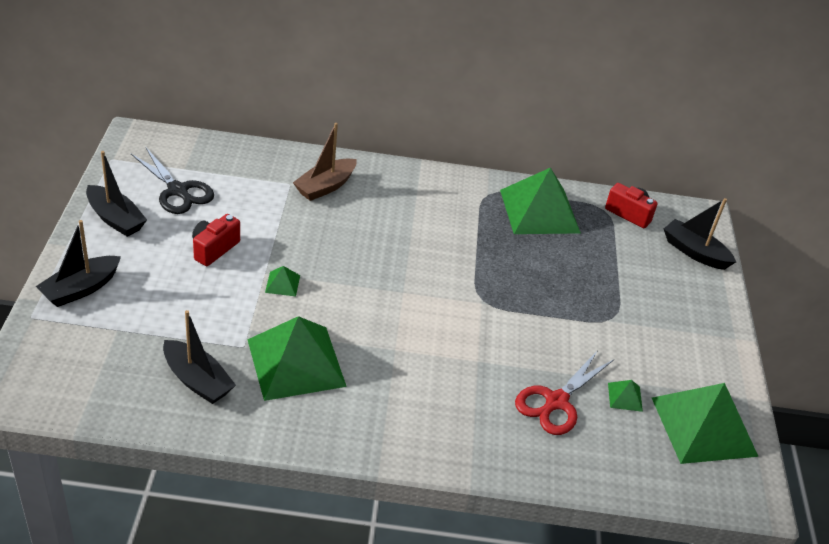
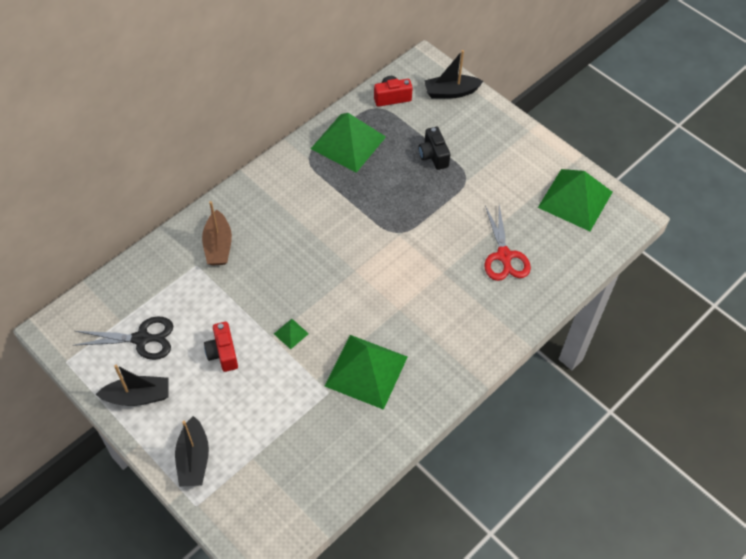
camera: 45 degrees left, 15 degrees up
black boat [163,310,236,404] -> none
green pyramid [608,380,643,412] -> none
none -> black camera [419,127,450,170]

